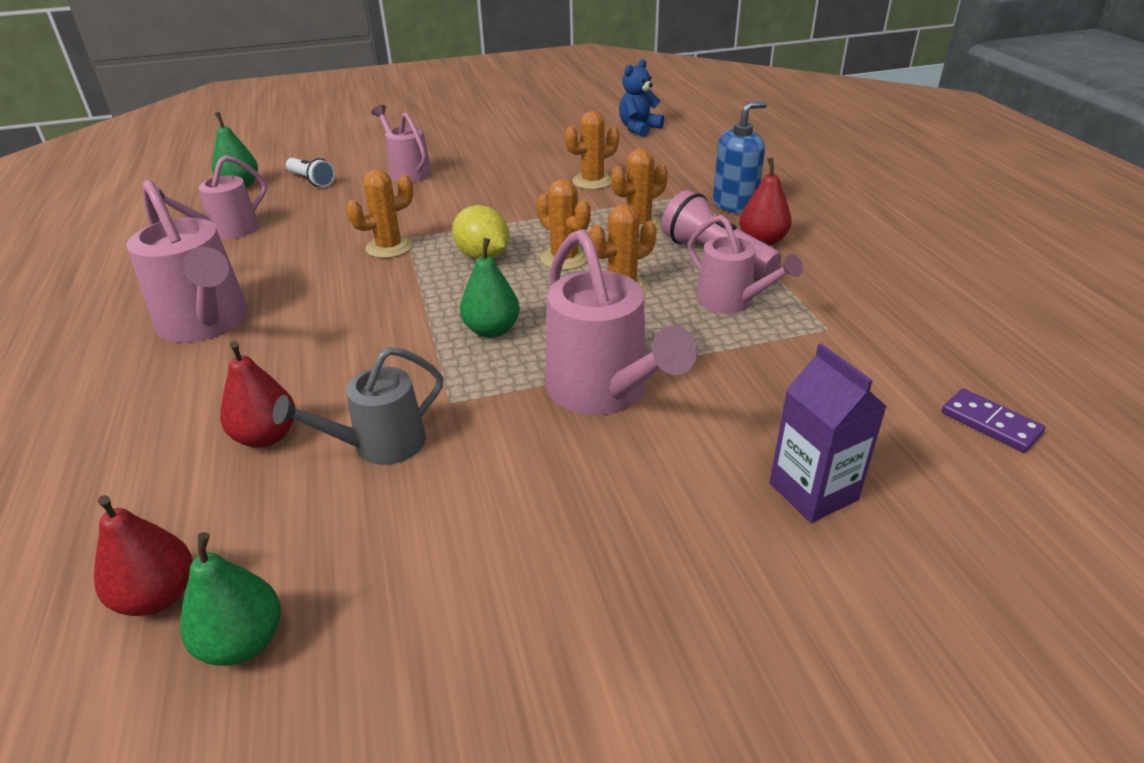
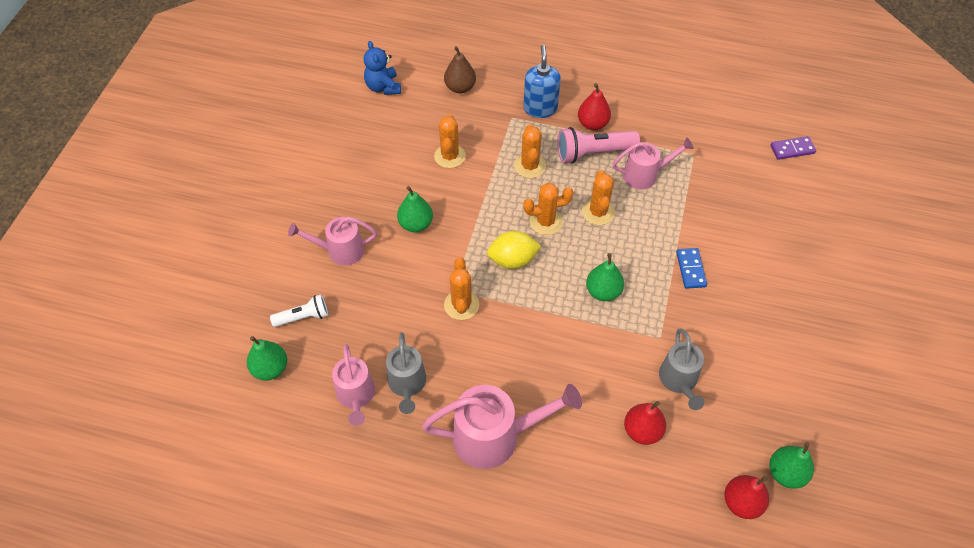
camera: 60 degrees left, 20 degrees up
pink watering can [546,229,697,415] -> blue domino [676,248,707,289]
purple carton [769,343,887,523] -> none
none -> grey watering can [386,332,426,414]
none -> green pear [397,186,433,232]
none -> brown pear [444,46,476,93]

